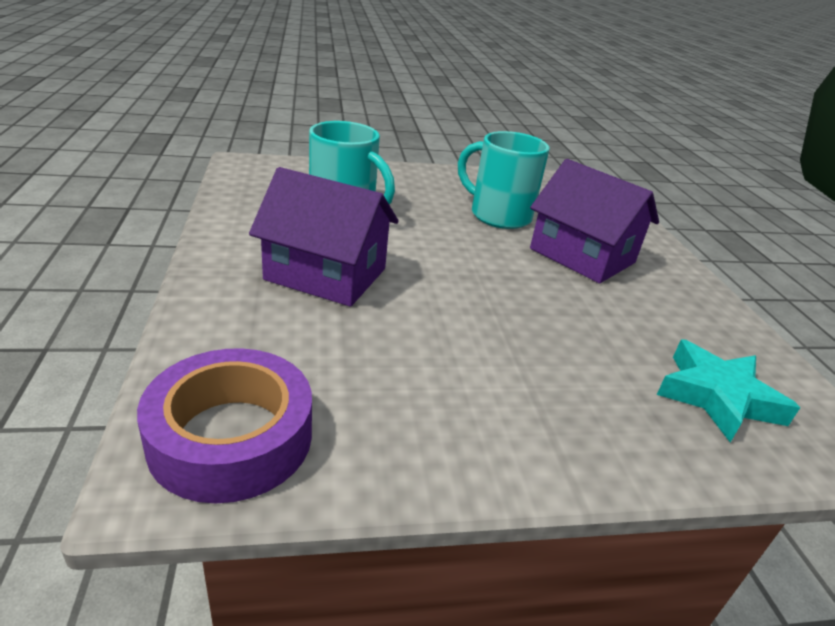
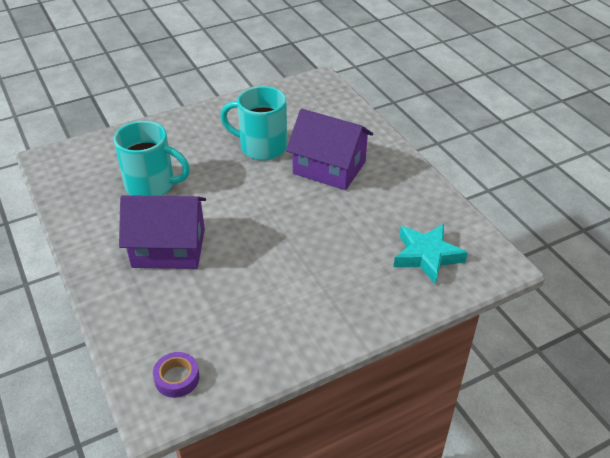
camera: 15 degrees left, 10 degrees up
purple tape [137,348,312,503] -> purple tape [153,352,199,398], size x0.50

